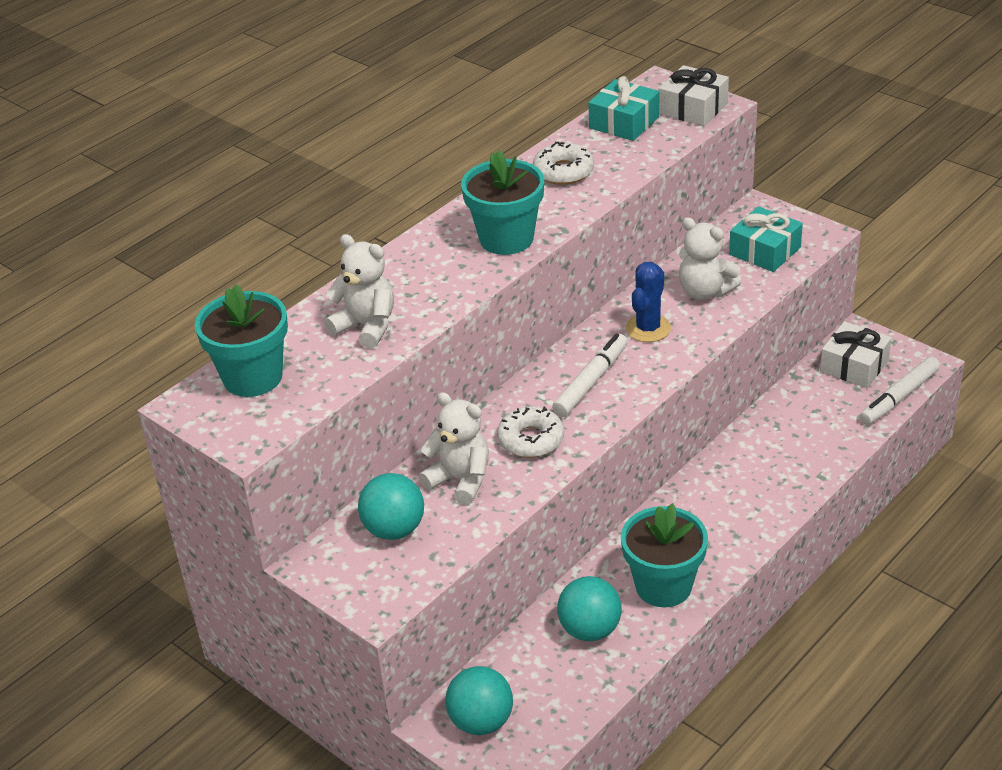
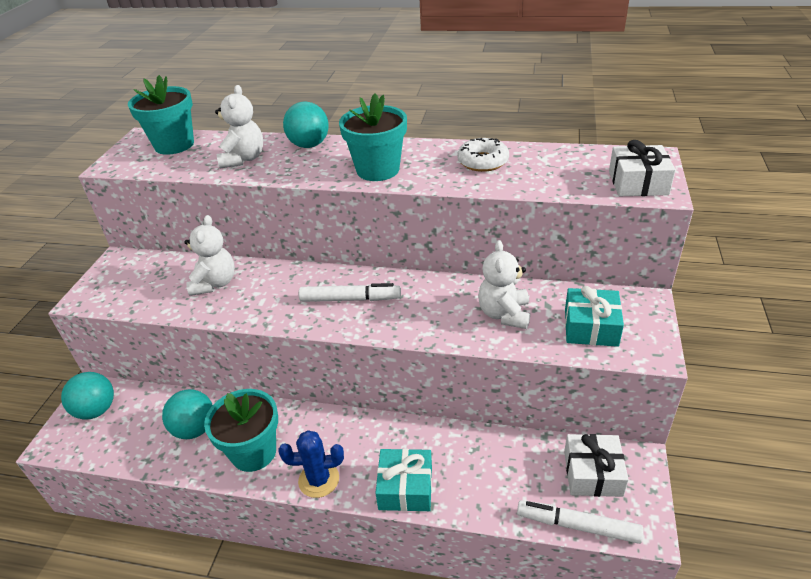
camera: 60 degrees right, 0 degrees up
turquoise ball [358,473,424,540] -> turquoise ball moved to [283,101,328,148]
white donut [497,406,564,458] -> none
turquoise gift [588,76,659,141] -> turquoise gift moved to [375,449,432,511]
blue cactus [626,262,671,342] -> blue cactus moved to [278,430,344,498]

